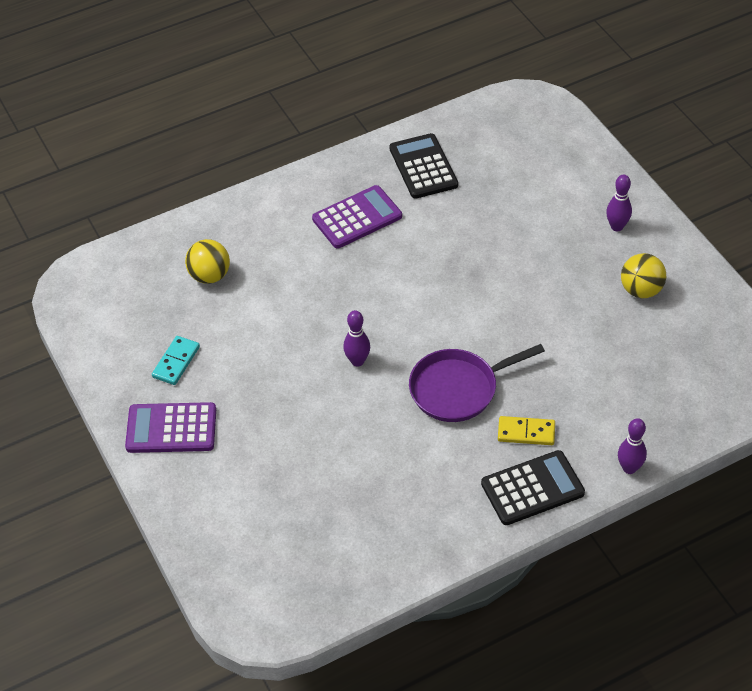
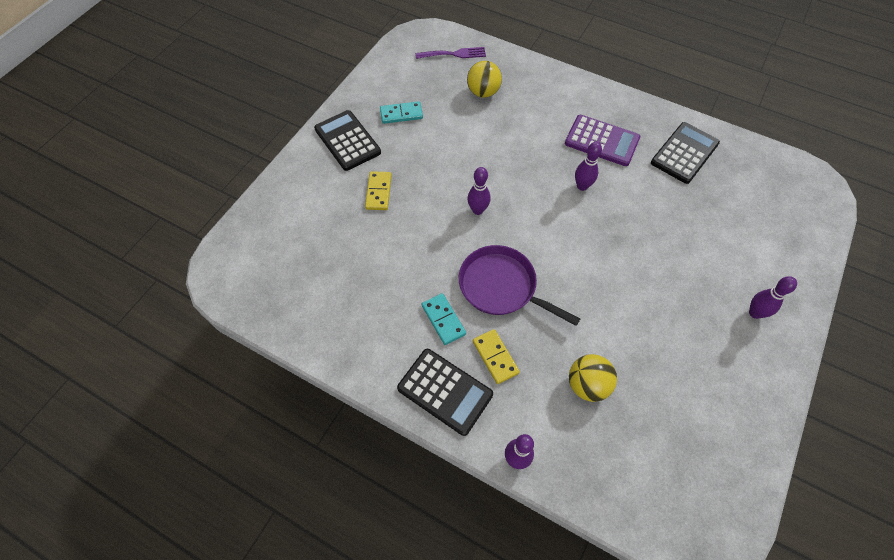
camera: 55 degrees right, 10 degrees up
purple calculator [125,402,216,453] -> black calculator [314,110,381,171]
yellow ball [621,253,666,298] -> yellow ball moved to [569,354,617,402]
none -> yellow domino [365,171,392,210]
none -> purple fork [415,47,486,59]
none -> turquoise domino [422,293,466,345]
none -> purple bowling pin [575,142,602,191]

